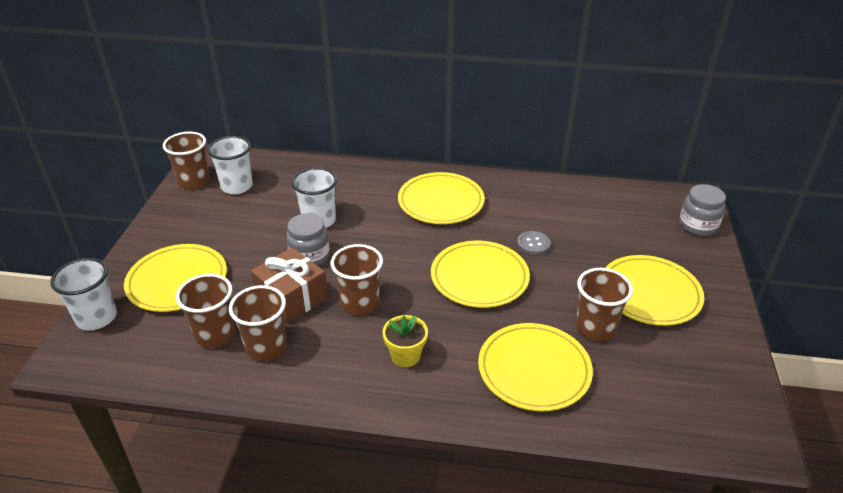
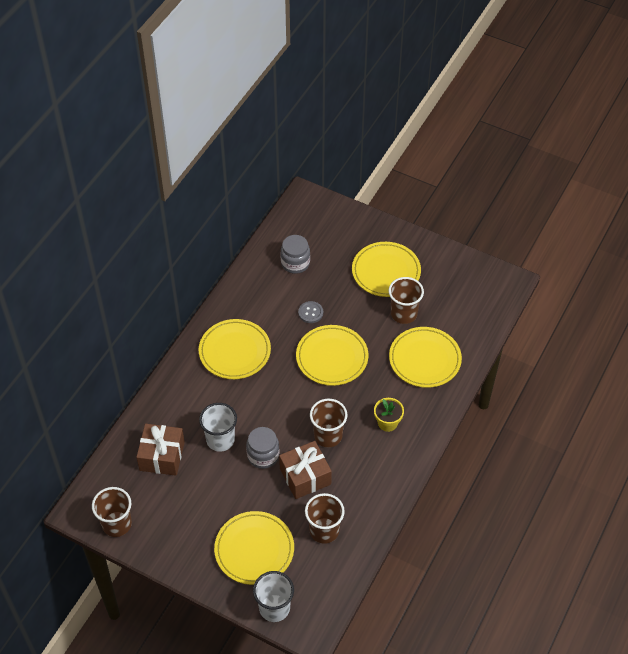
camera: 70 degrees left, 15 degrees up
white cup [207,136,253,194] -> none
brown cup [229,285,287,361] -> none
grey jar [679,184,726,236] -> grey jar moved to [281,235,310,274]
none -> brown gift [136,424,185,476]

